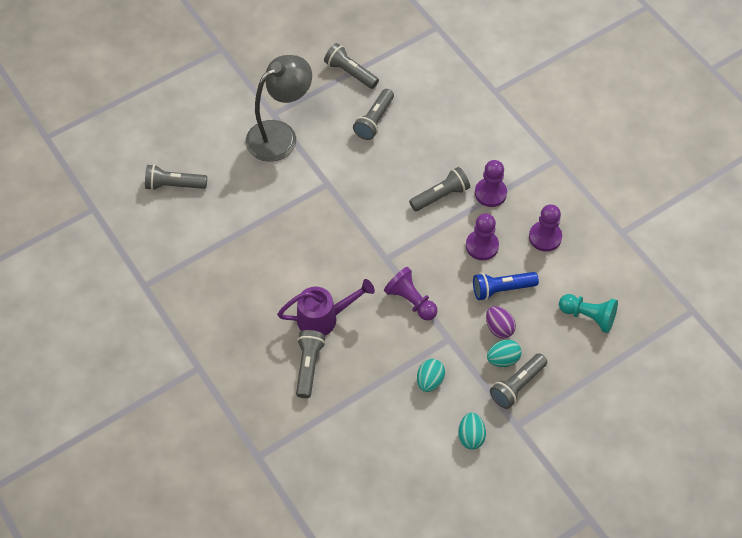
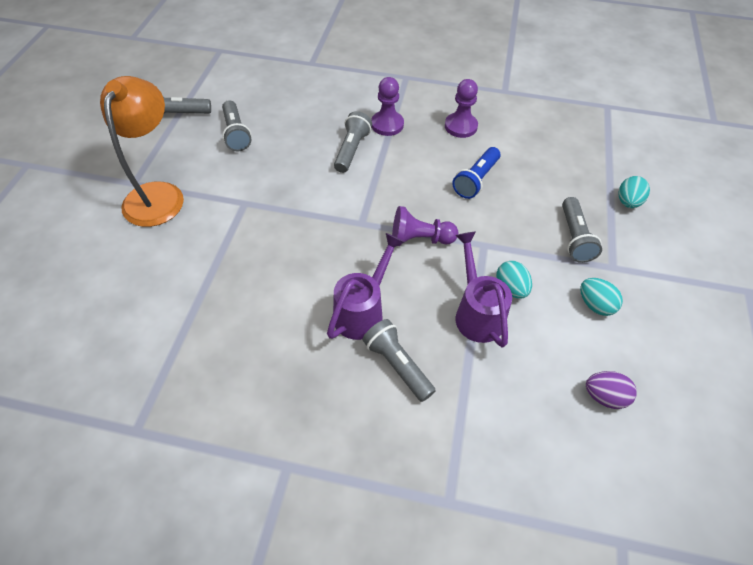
camera: 45 degrees left, 5 degrees down
grey flashlight [145,164,207,191] -> none
grey lamp [246,55,312,162] -> orange lamp [100,76,184,227]
purple pawn [466,213,499,260] -> none
purple egg [486,306,516,339] -> purple egg moved to [586,371,637,409]
turquoise egg [487,339,521,367] -> turquoise egg moved to [618,176,650,208]
turquoise pawn [559,294,618,333] -> none
none -> purple watering can [455,231,512,347]

